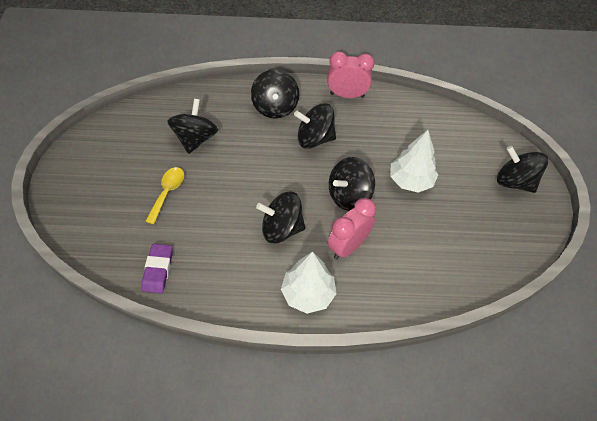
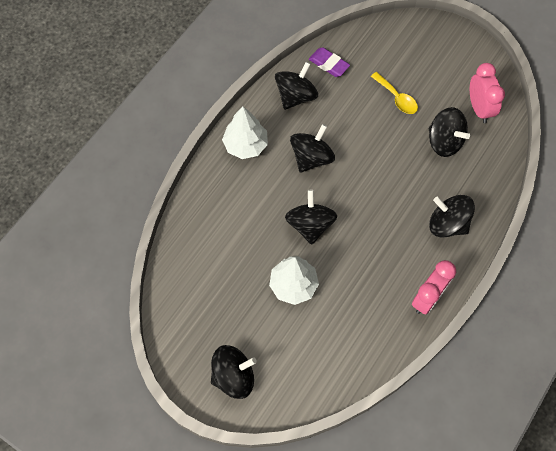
camera: 125 degrees right, 10 degrees up
black spinning top [294,103,336,149] -> black spinning top moved to [275,62,318,110]
pink clock [328,198,376,260] -> pink clock moved to [470,63,505,123]

